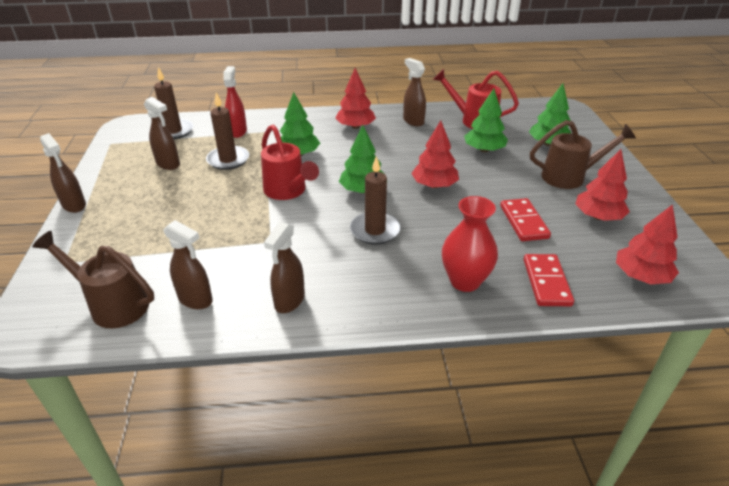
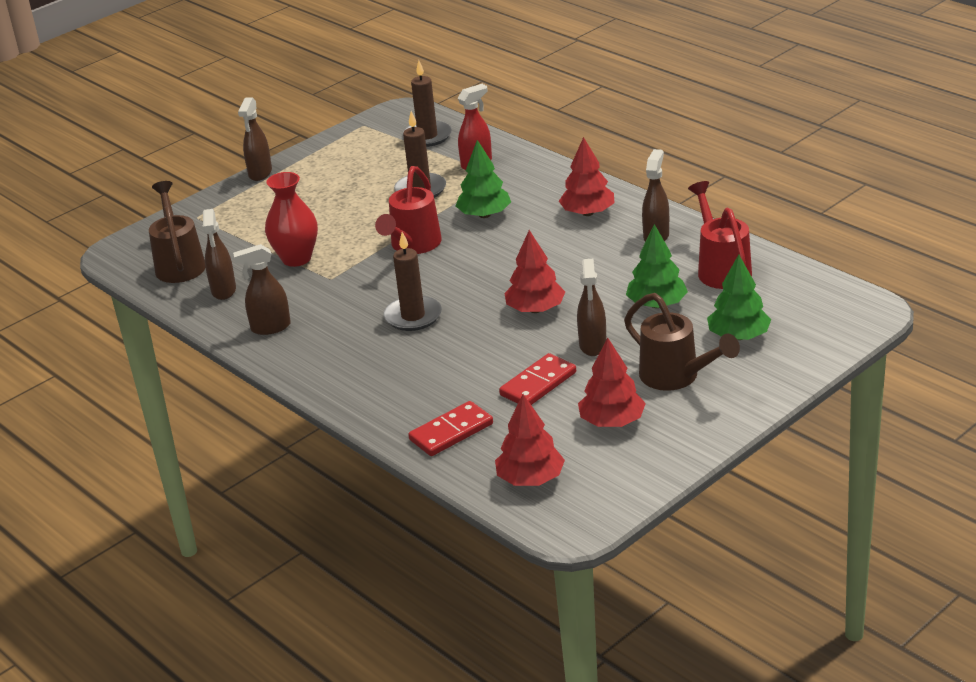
camera: 55 degrees right, 5 degrees down
brown spray bottle [144,97,180,170] -> brown spray bottle moved to [577,259,607,356]
green tree [339,125,384,193] -> none
red vase [442,196,498,292] -> red vase moved to [265,172,318,267]

